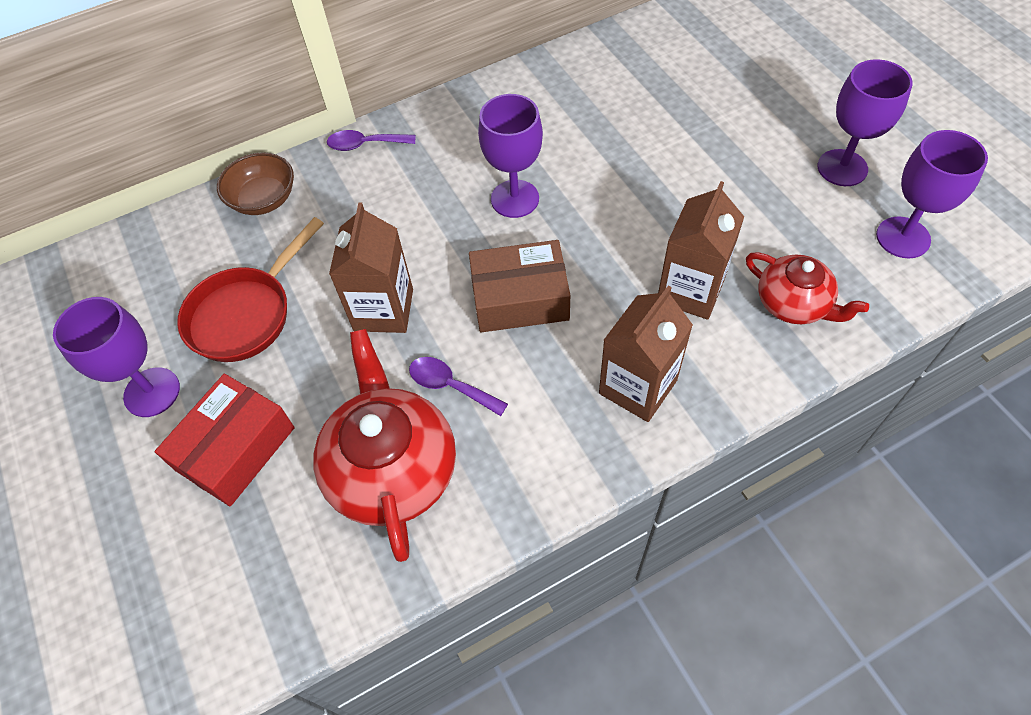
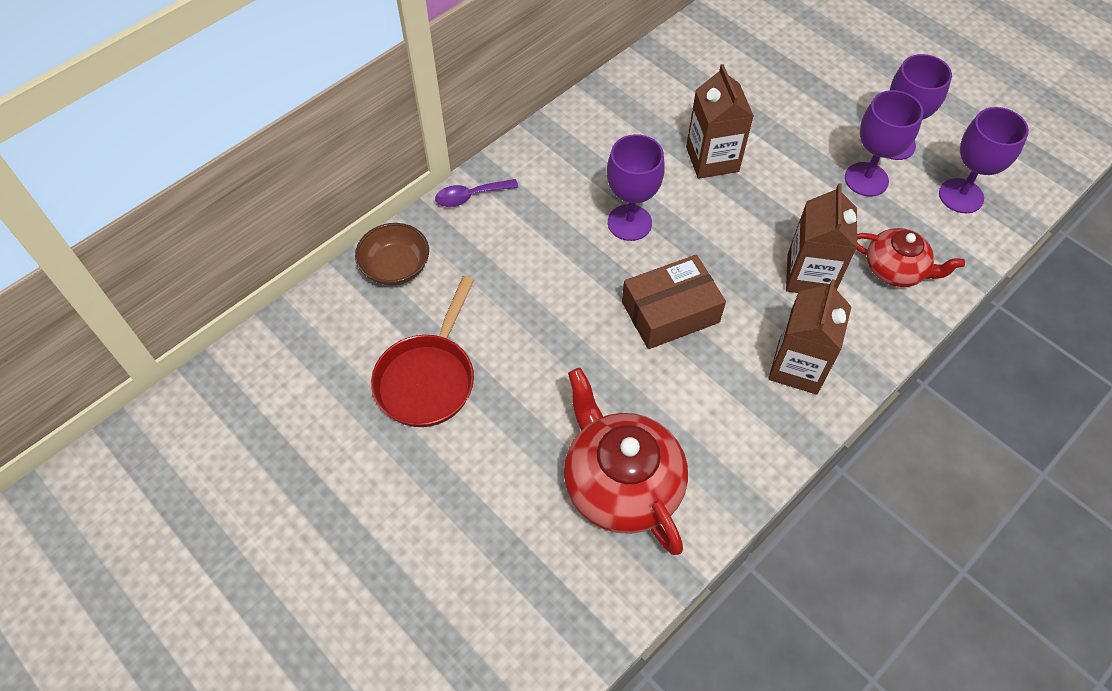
camera: 20 degrees left, 0 degrees up
purple goblet [53,297,180,417] -> purple goblet moved to [845,90,923,197]
red box [155,374,295,506] -> none
brown carton [329,203,413,333] -> brown carton moved to [686,64,754,179]
purple spoon [409,357,508,416] -> none

